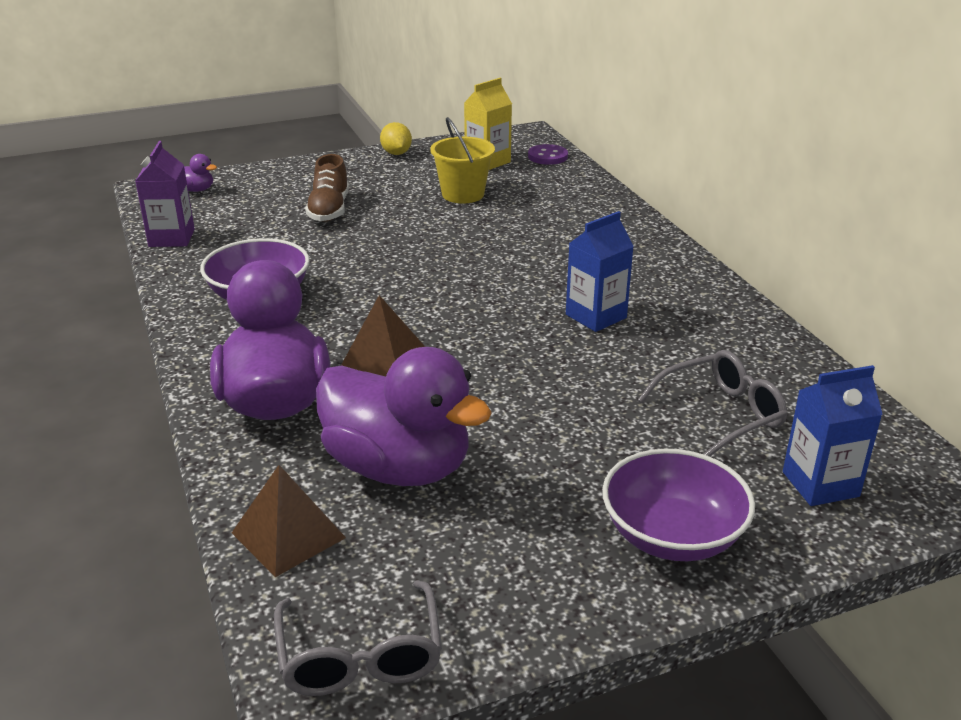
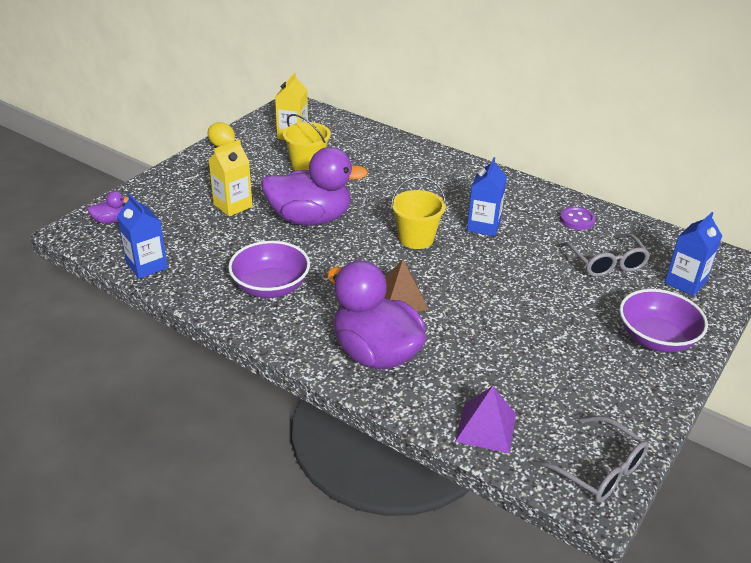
camera: 35 degrees left, 5 degrees up
purple carton [135,141,195,247] -> blue carton [117,193,168,279]
brown pyramid [232,465,346,577] -> purple pyramid [455,386,516,453]
brown shoe [305,154,349,222] -> yellow carton [209,139,253,217]
purple duck [316,347,492,486] -> purple duck moved to [261,147,368,226]
purple button [528,144,568,165] -> purple button moved to [560,207,596,230]
grey glasses [638,350,788,457] -> grey glasses turned 135 degrees clockwise [561,233,650,277]
none -> yellow bucket [391,176,446,249]

